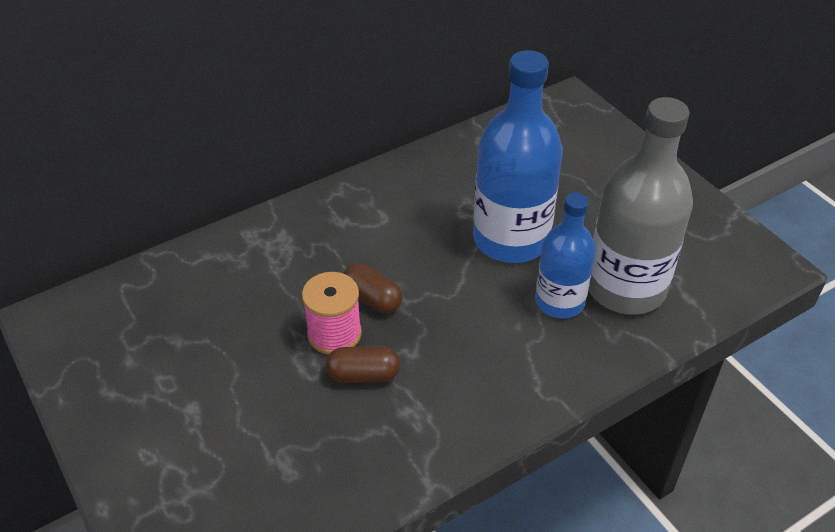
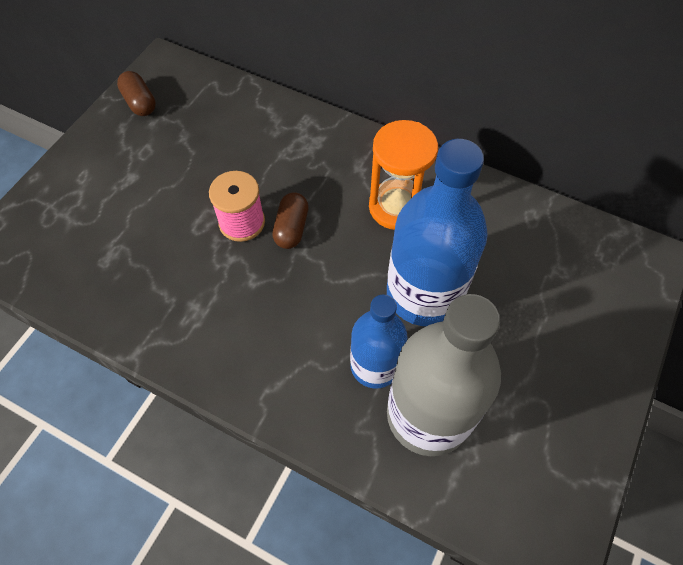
camera: 60 degrees right, 15 degrees up
brown capsule [326,346,400,383] -> brown capsule moved to [117,71,156,116]
none -> orange hourglass [369,120,438,230]

